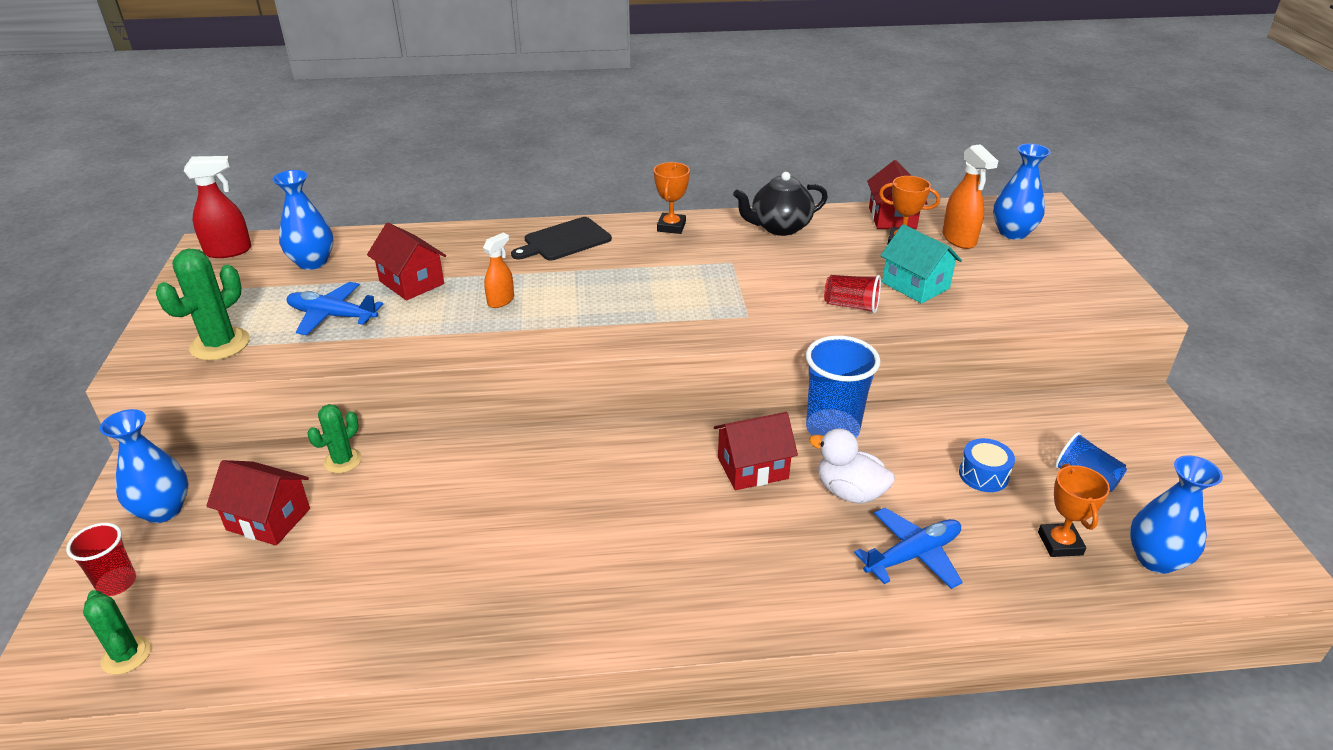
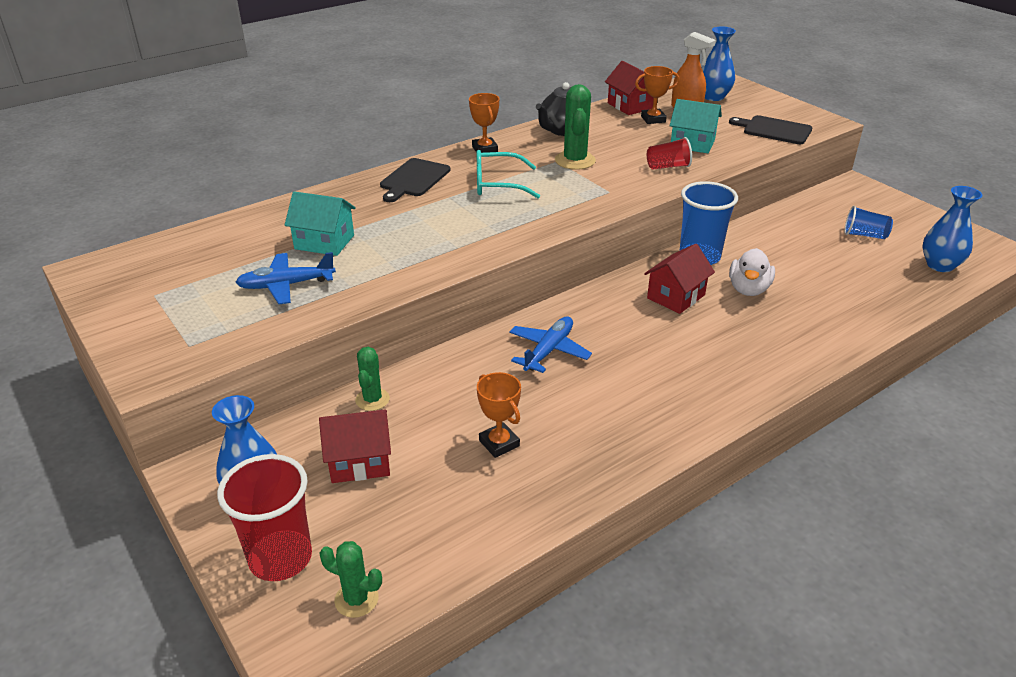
camera: 30 degrees left, 0 degrees up
red cup [66,523,136,596] -> red cup [217,454,312,581], size x1.74
green cactus [156,248,250,361] -> green cactus moved to [555,84,596,170]
red spray bottle [184,156,252,258] -> none
blue vase [273,170,334,270] -> none
red house [367,223,446,301] -> turquoise house [285,191,356,256]
orange spray bottle [483,233,514,308] -> none
white duck [809,429,895,504] -> white duck turned 75 degrees counterclockwise [729,248,775,296]
blue plane [854,508,963,589] -> blue plane moved to [509,316,592,373]
blue drum [959,438,1015,492] -> none
orange trophy [1038,464,1110,557] -> orange trophy moved to [477,372,521,458]
none -> turquoise glasses [476,150,540,198]
none -> black cutting board [729,115,812,144]

